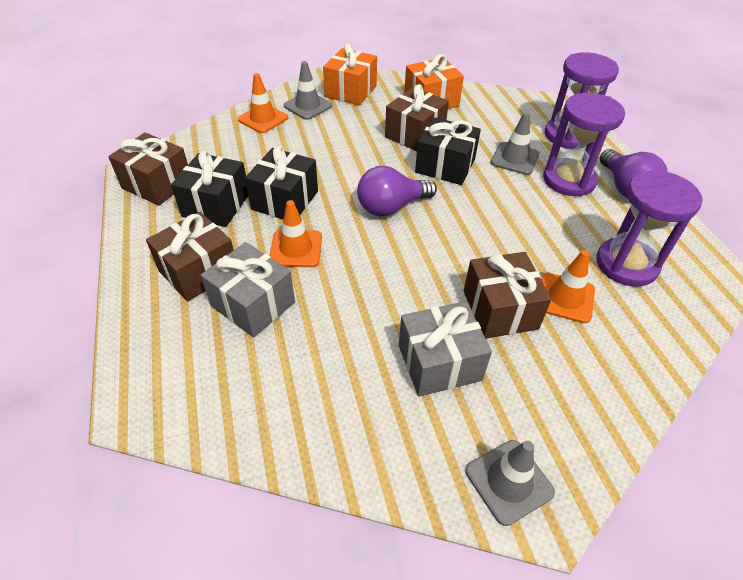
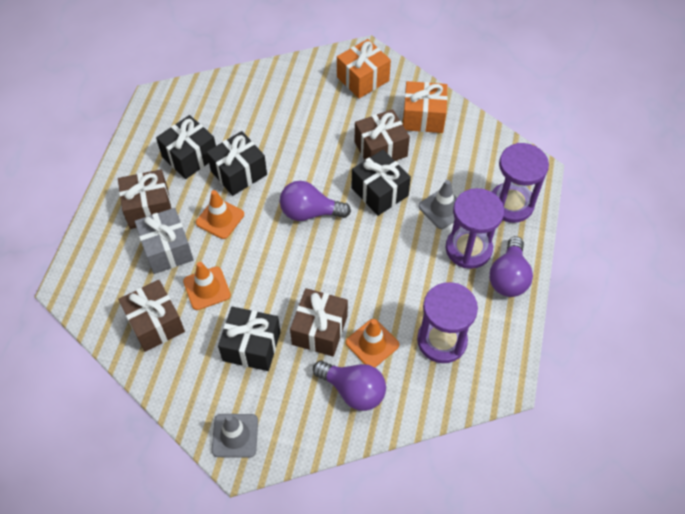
camera: 30 degrees right, 10 degrees up
brown gift [108,132,188,206] -> brown gift moved to [118,280,185,352]
orange traffic cone [238,73,288,133] -> orange traffic cone moved to [183,262,231,310]
grey traffic cone [284,61,332,120] -> none
grey gift [399,301,492,397] -> black gift [218,307,280,371]
none -> purple light bulb [313,361,386,411]

